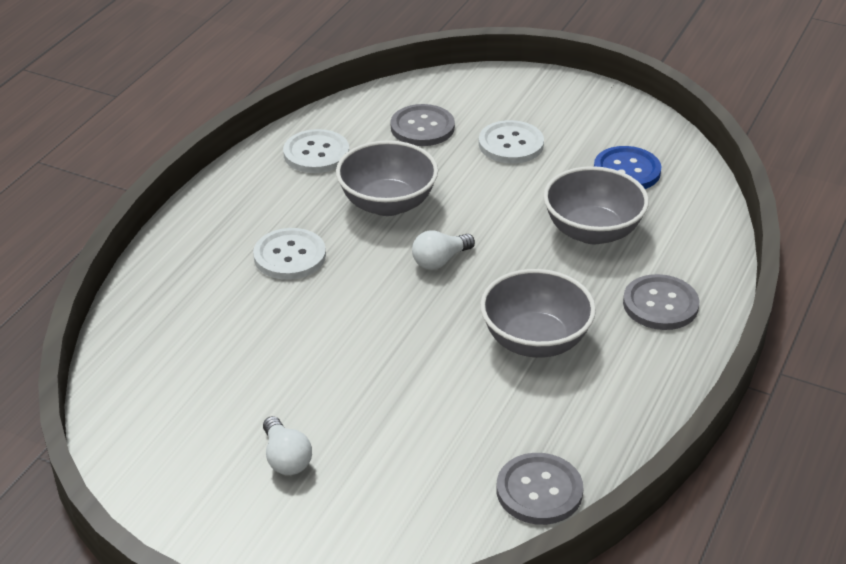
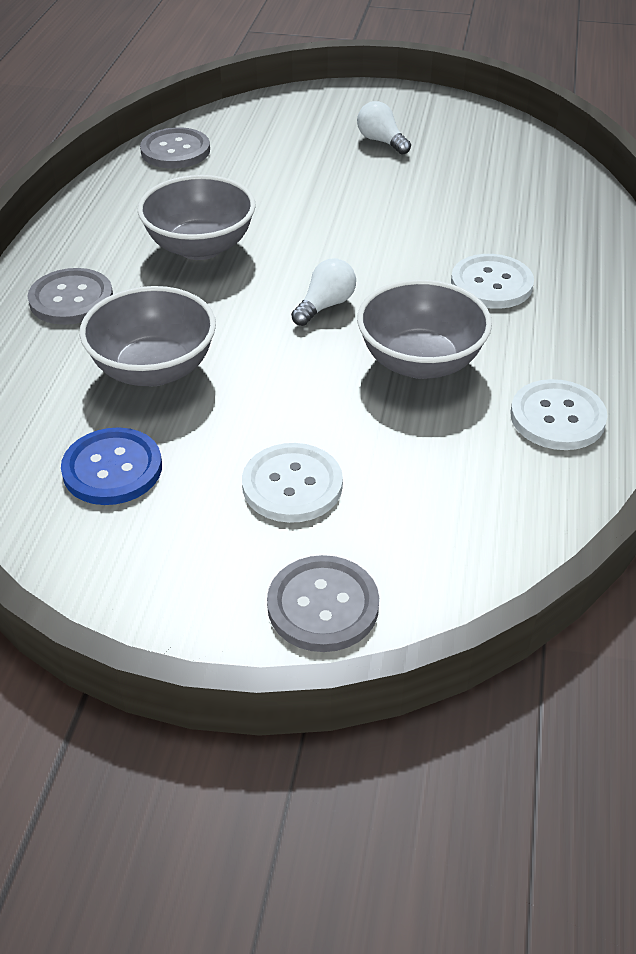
camera: 165 degrees right, 5 degrees up
grey button [391,104,455,146] -> grey button moved to [267,555,379,652]

